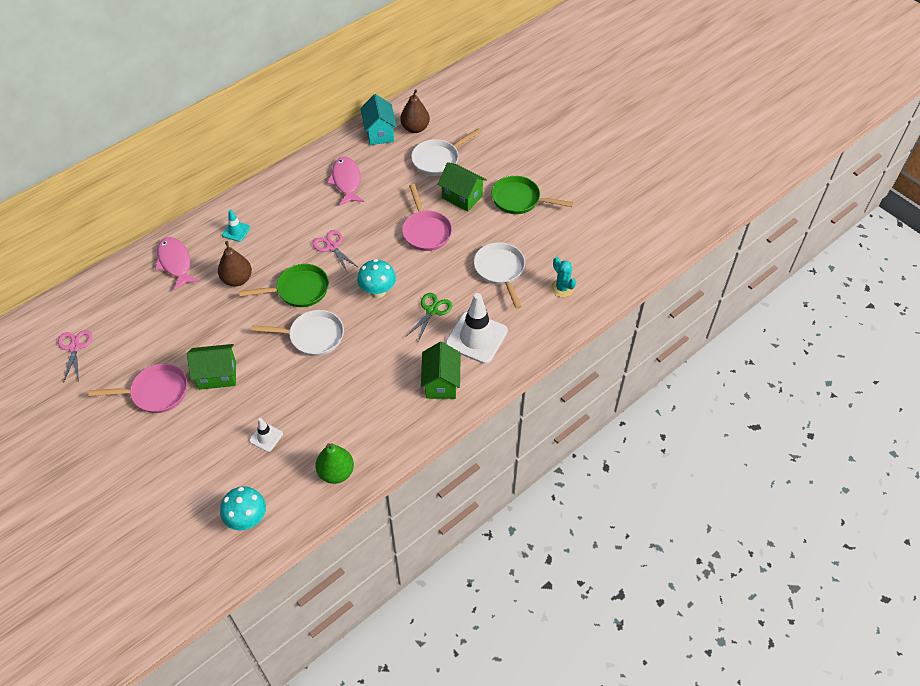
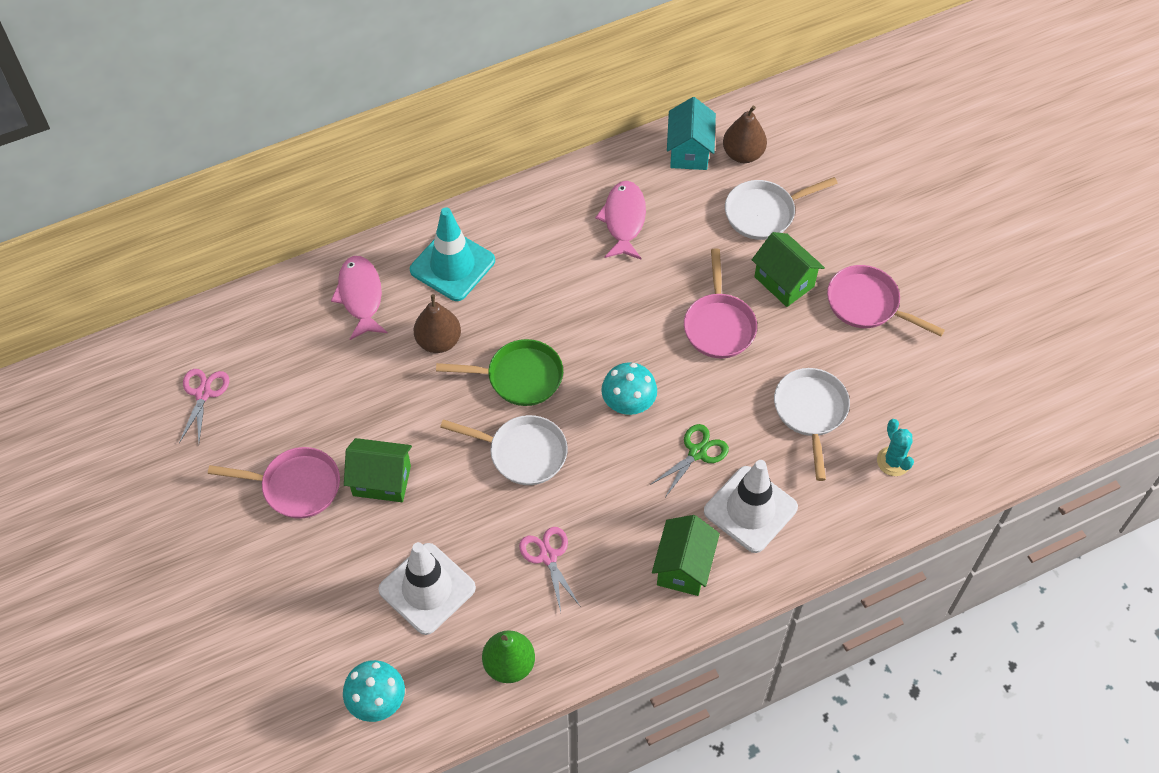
camera: 15 degrees right, 5 degrees up
turquoise traffic cone [222,209,250,242] -> turquoise traffic cone [410,207,495,301], size x2.07
white traffic cone [249,418,283,452] -> white traffic cone [378,542,476,635], size x2.07
pink scissors [313,230,359,273] -> pink scissors moved to [519,527,580,612]
green pan [491,176,573,214] -> pink pan [827,265,945,337]

